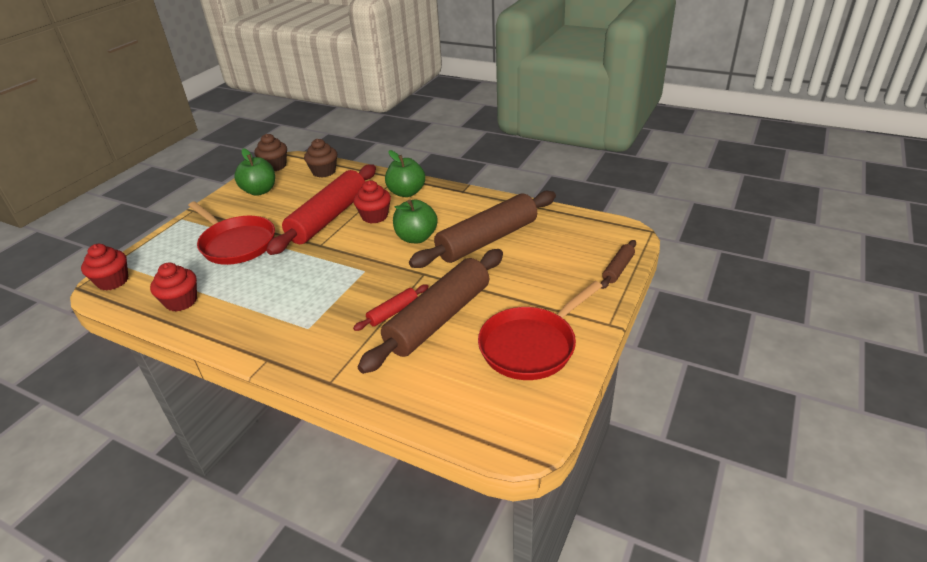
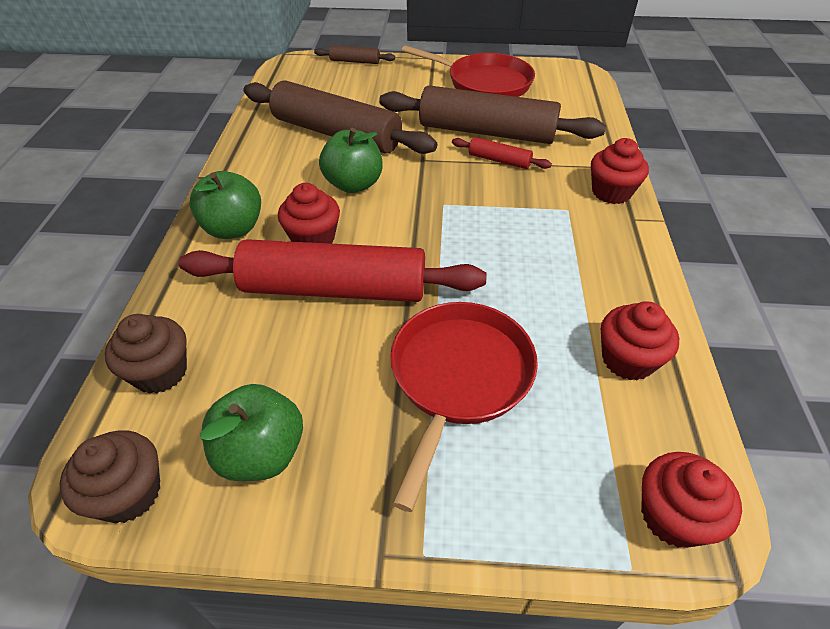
camera: 115 degrees left, 10 degrees up
none -> red cupcake [591,138,649,204]

